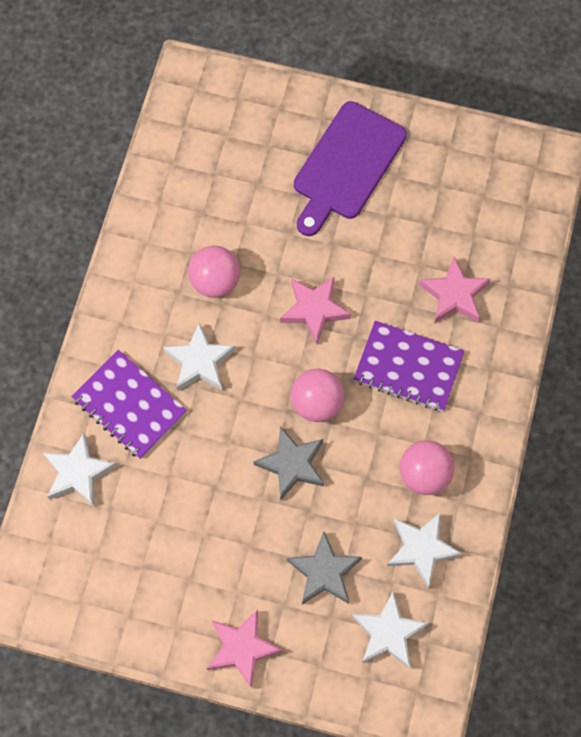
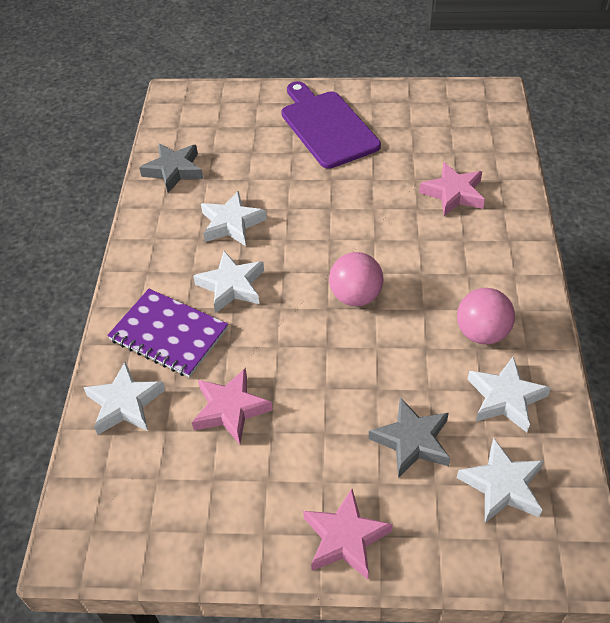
camera: 10 degrees left, 20 degrees down
pink ball [188,246,240,298] -> white star [201,191,267,246]
grey star [253,426,324,500] -> grey star moved to [139,144,203,193]
pink star [280,276,351,344] -> pink star moved to [192,368,273,444]
purple cutting board [294,101,407,236] -> purple cutting board turned 135 degrees clockwise [281,81,381,169]
purple notebook [354,321,464,411] -> none

